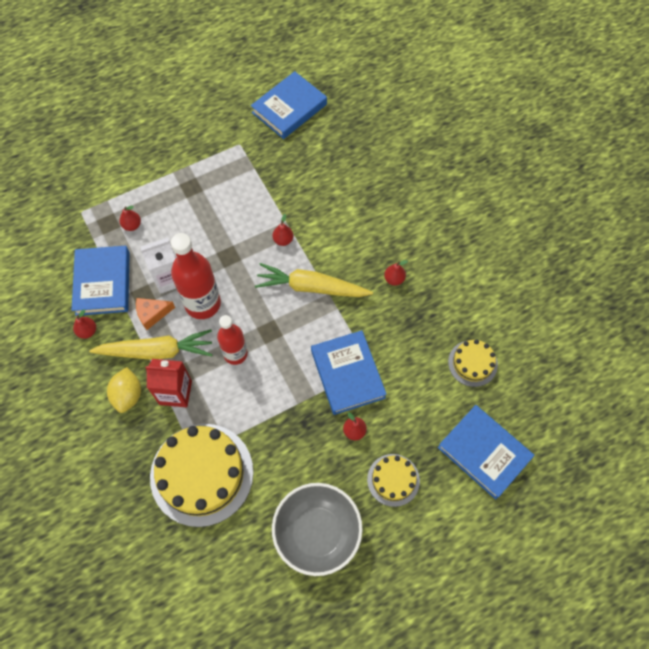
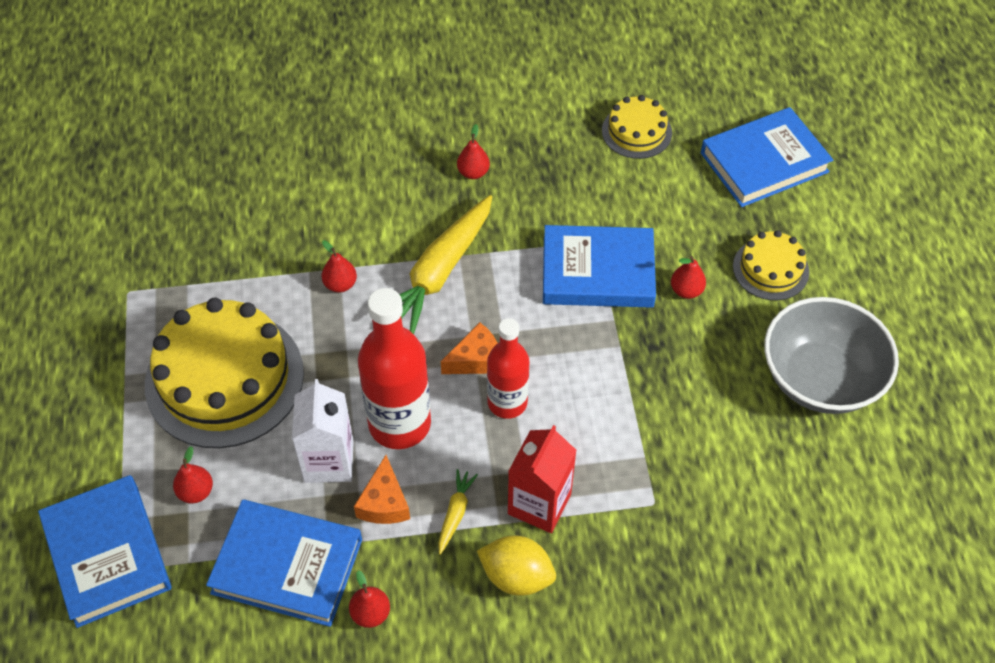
camera: 70 degrees left, 10 degrees down
yellow carrot [89,329,213,360] -> yellow carrot [438,469,478,555], size x0.44
yellow cake [150,424,254,527] -> yellow cake moved to [145,298,304,448]
blue book [251,71,327,139] -> blue book moved to [38,475,171,628]
none -> orange cheese [441,322,497,374]

